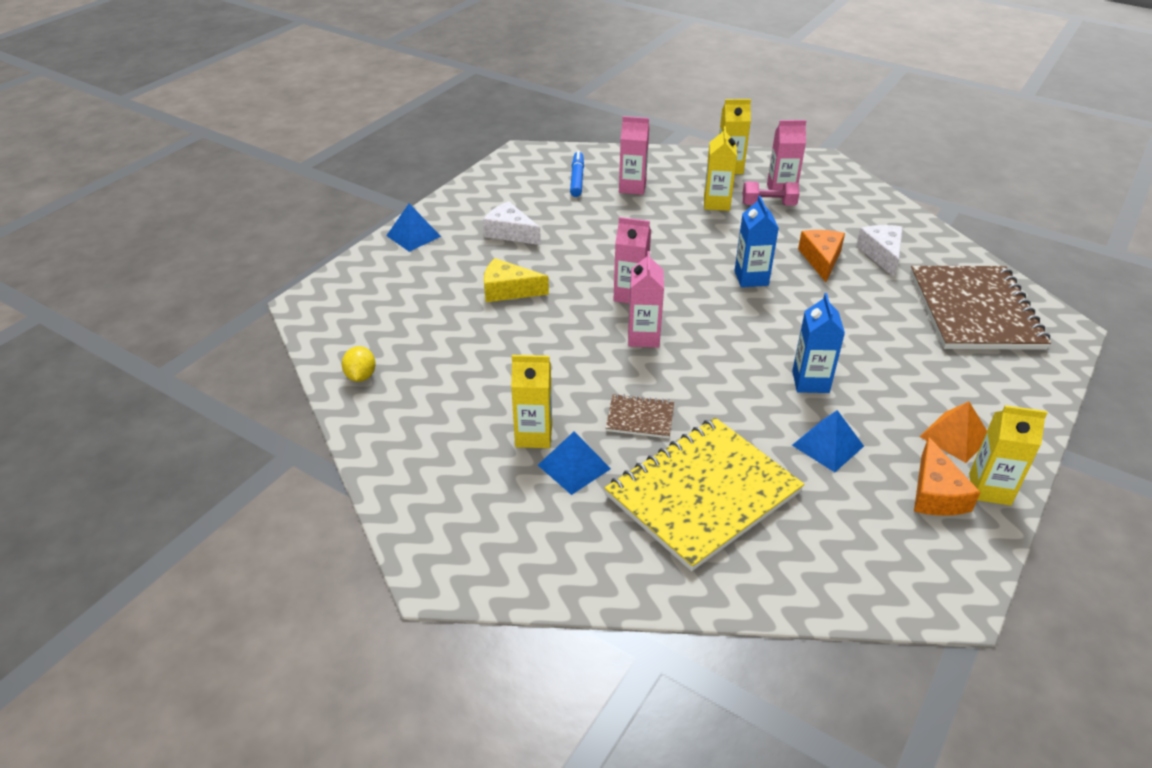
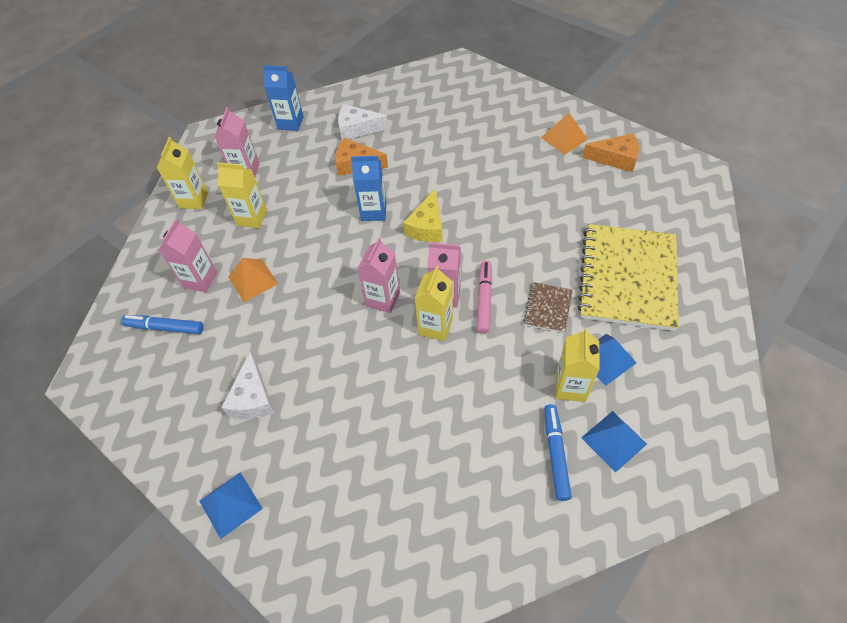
camera: 80 degrees left, 15 degrees up
yellow lemon [342,346,376,382] -> none
white cheese [483,201,541,245] -> white cheese turned 45 degrees counterclockwise [221,352,274,419]
yellow cheese [484,258,549,302] -> yellow cheese moved to [403,188,443,242]
yellow notebook [605,418,804,571] -> yellow notebook turned 45 degrees clockwise [578,224,679,331]
pink dumbbell [743,182,799,206] -> none
blue carton [792,293,845,393] -> blue carton moved to [263,65,304,131]
blue pyramid [792,410,864,472] -> blue pyramid moved to [581,411,647,472]
brown notebook [910,266,1051,350] -> none
yellow carton [969,405,1047,506] -> yellow carton moved to [414,266,453,341]
none -> orange pyramid [228,258,278,302]
none -> pink marker [477,260,492,334]
none -> blue marker [544,404,572,501]

